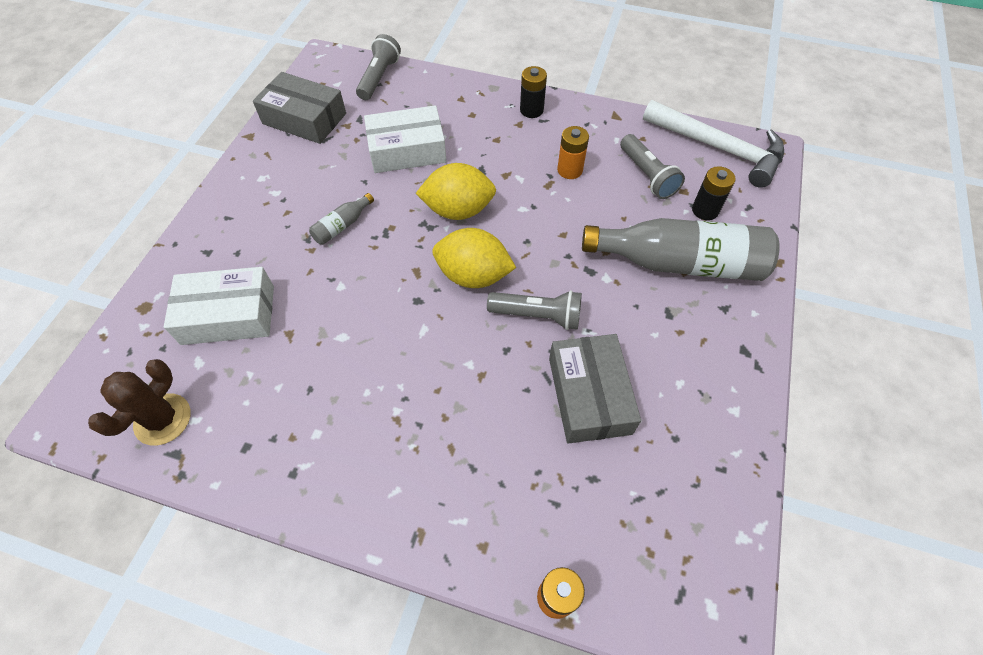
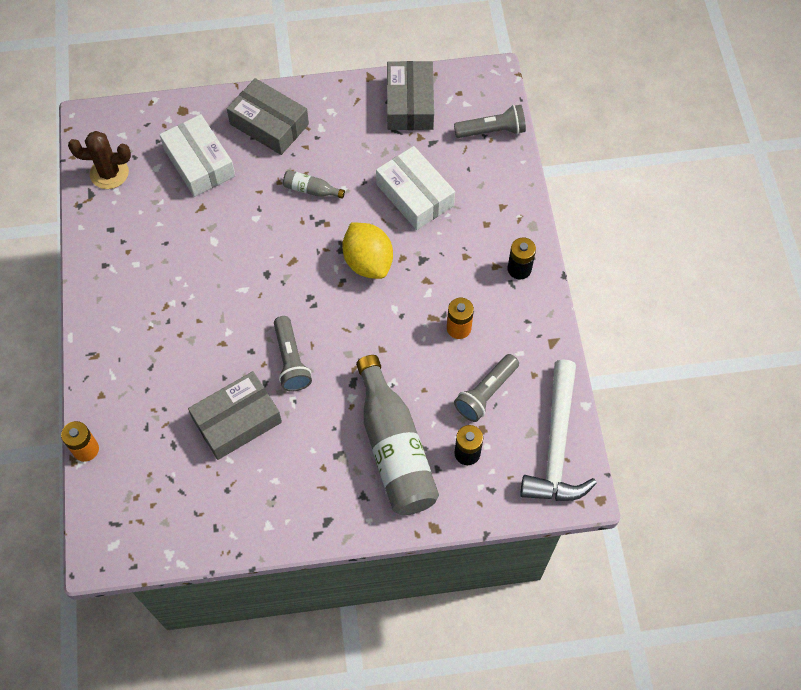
camera: 65 degrees right, 5 degrees up
yellow lemon [432,228,516,288] -> none
none -> grey box [227,78,309,155]

